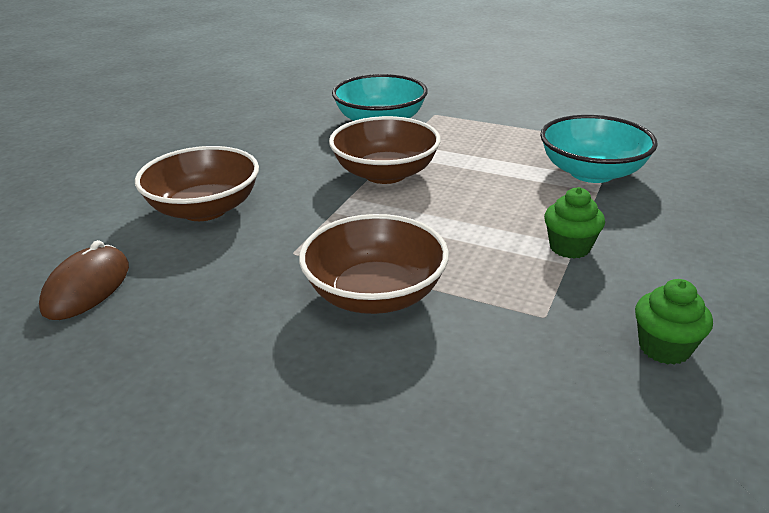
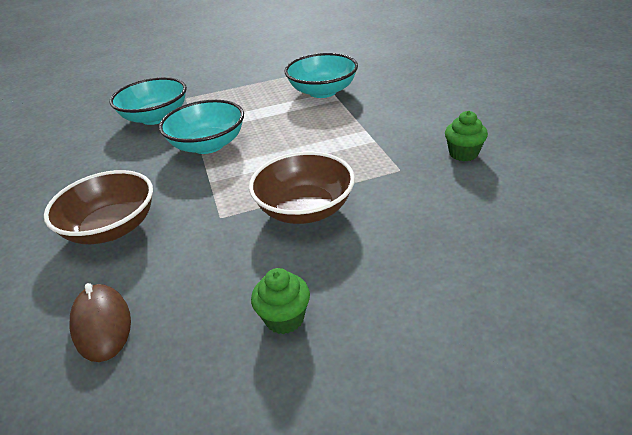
camera: 40 degrees left, 5 degrees up
brown bowl [329,116,441,184] -> turquoise bowl [159,100,244,154]
green cupcake [544,187,605,259] -> green cupcake moved to [251,268,310,334]

